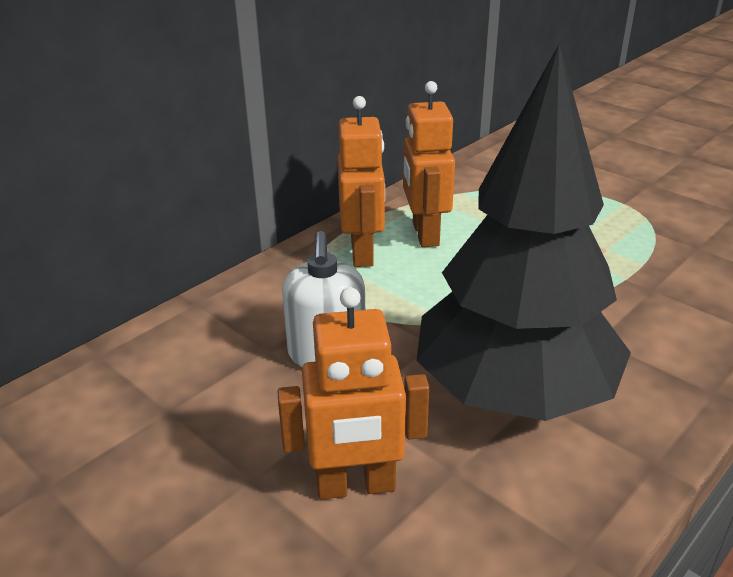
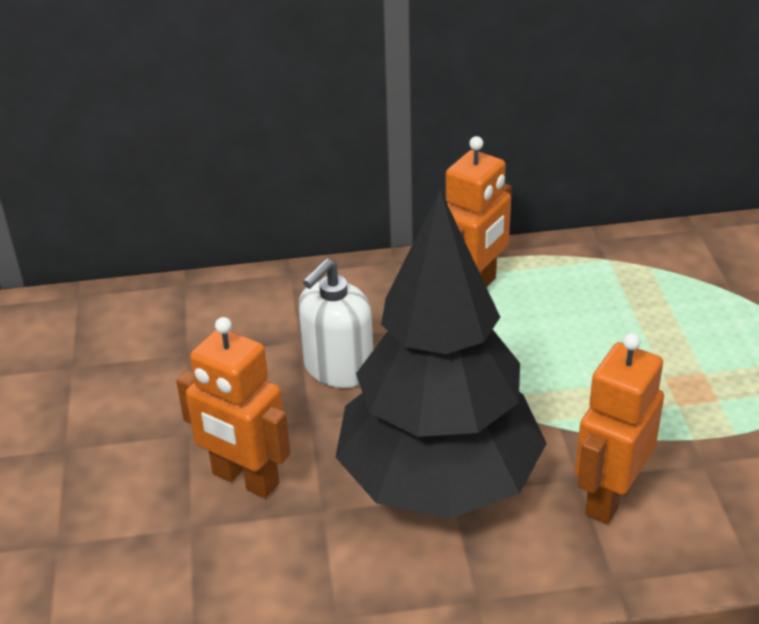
camera: 40 degrees right, 5 degrees up
orange robot [403,81,455,247] -> orange robot moved to [575,333,664,524]

